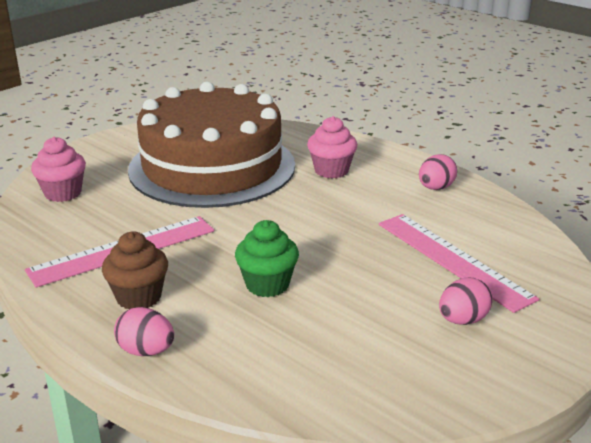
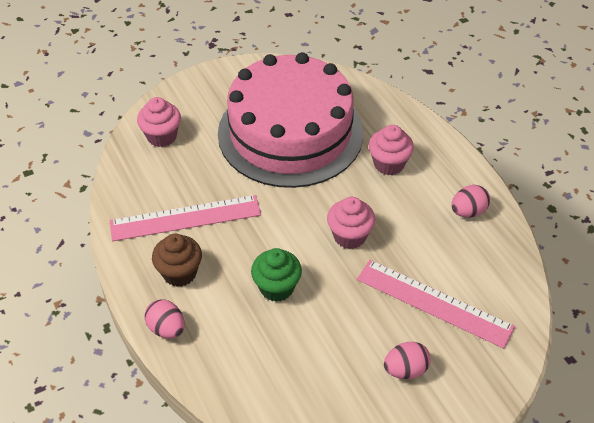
camera: 20 degrees right, 20 degrees up
brown cake [128,82,295,208] -> pink cake [218,52,363,188]
pink ruler [379,214,539,313] -> pink ruler turned 45 degrees counterclockwise [357,260,515,349]
none -> pink cupcake [327,197,375,249]

